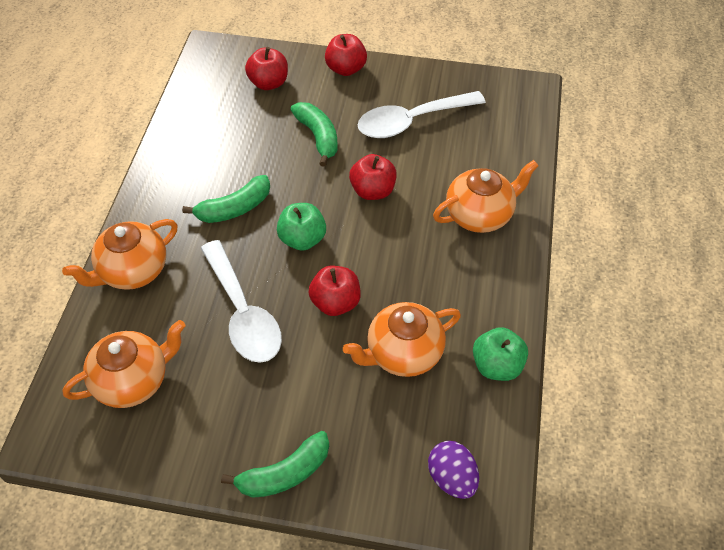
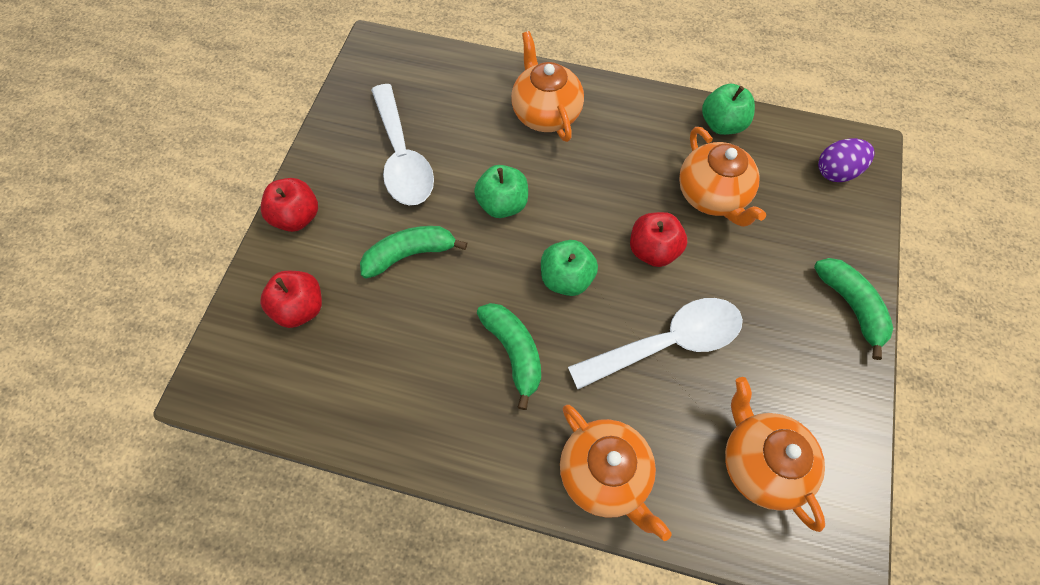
camera: 85 degrees left, 10 degrees up
red apple [349,154,397,200] -> green apple [474,165,528,218]

